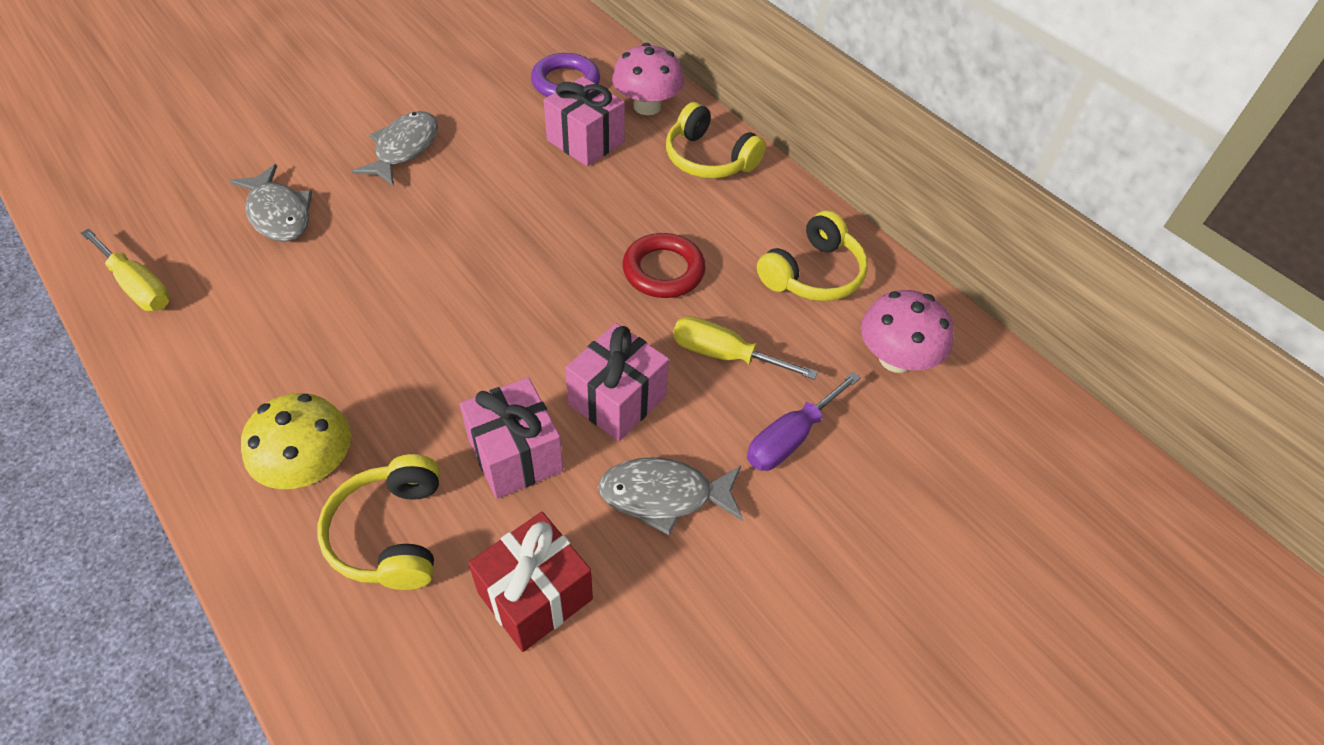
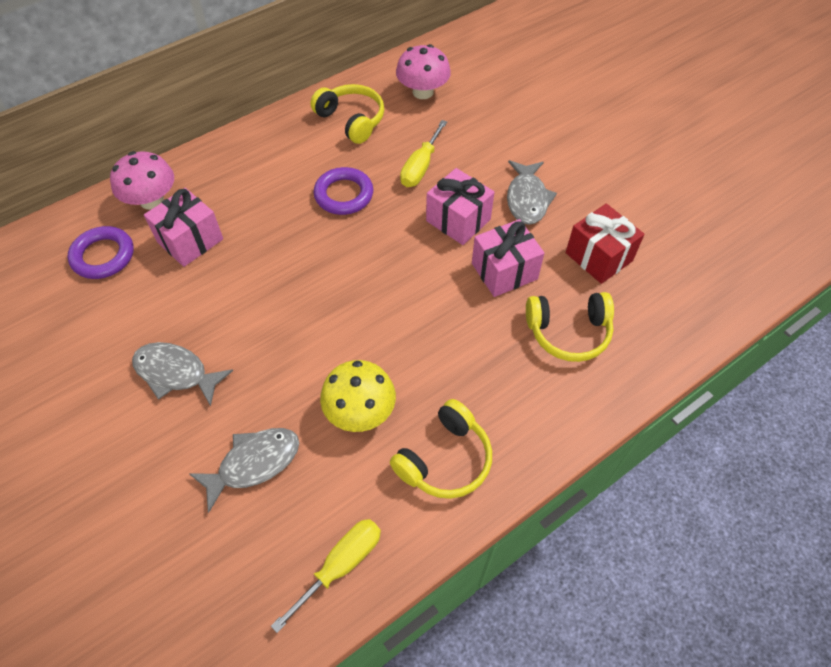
camera: 85 degrees left, 5 degrees up
yellow mushroom [241,393,351,489] -> yellow mushroom moved to [320,360,396,432]
red ring [623,233,706,298] -> purple ring [313,167,373,215]
yellow headphones [666,102,766,179] -> yellow headphones moved to [390,399,492,499]
purple screwdriver [747,372,861,471] -> none

